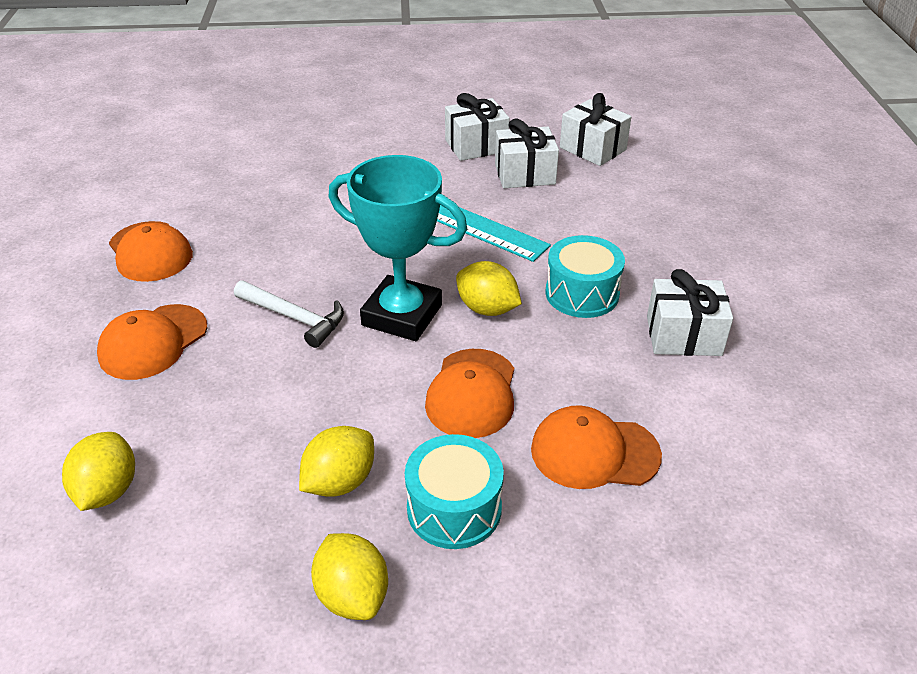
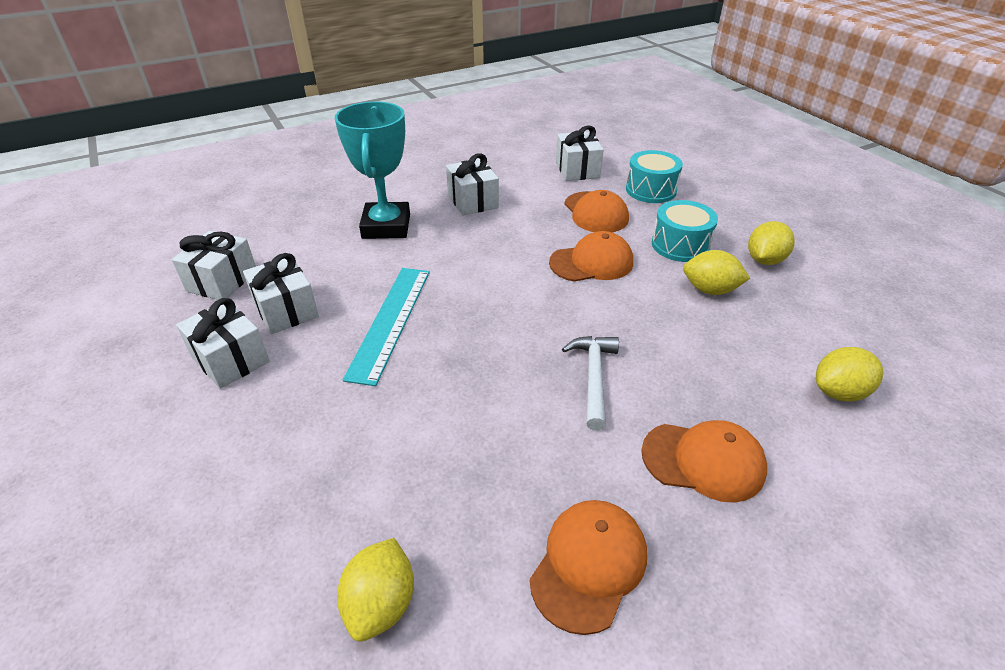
camera: 115 degrees left, 0 degrees up
turquoise trophy [329,155,467,341] -> turquoise trophy moved to [335,101,410,239]
yellow lemon [456,261,522,316] -> yellow lemon moved to [337,538,414,642]
turquoise drum [546,235,625,318] -> turquoise drum moved to [626,150,683,203]
none -> white gift [556,125,604,181]

